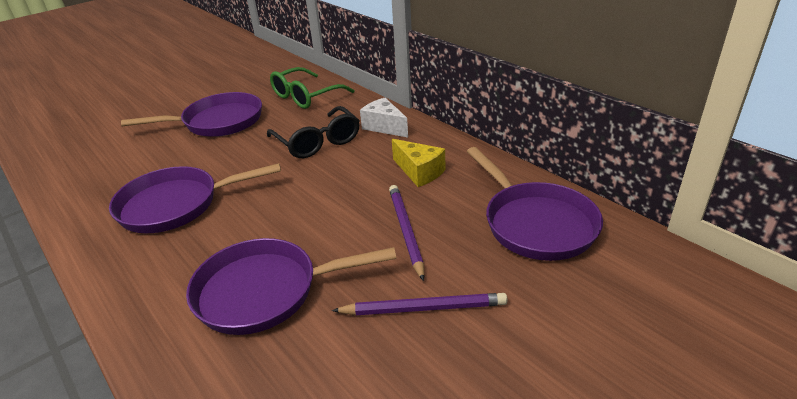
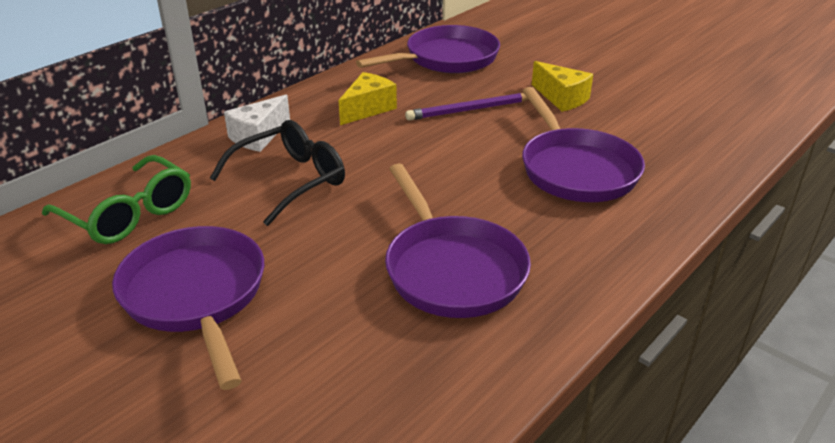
camera: 100 degrees left, 0 degrees up
purple pencil [332,293,508,315] -> yellow cheese [532,61,593,112]

